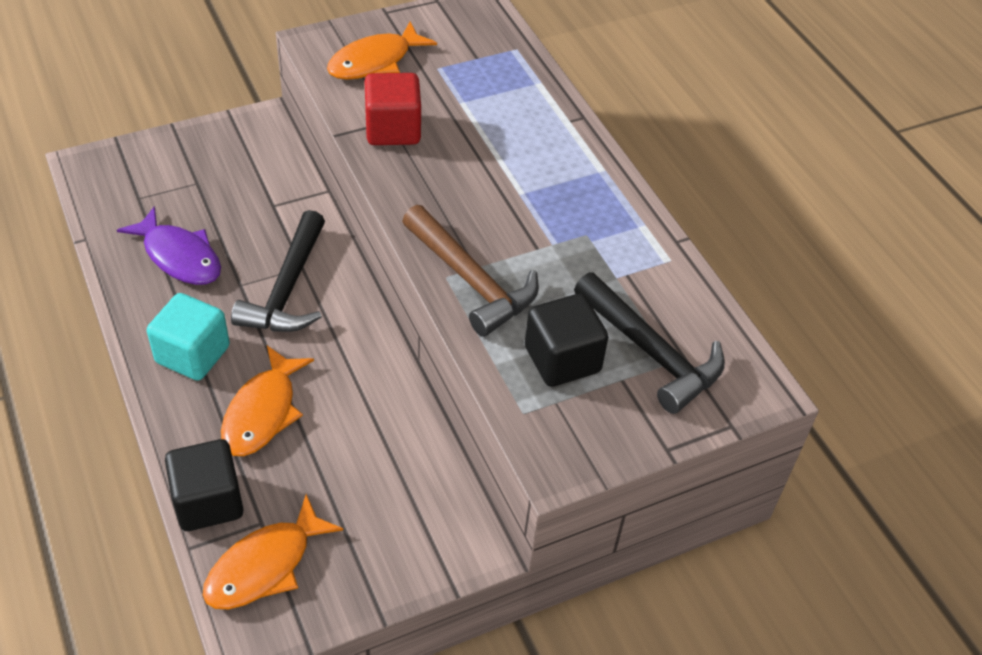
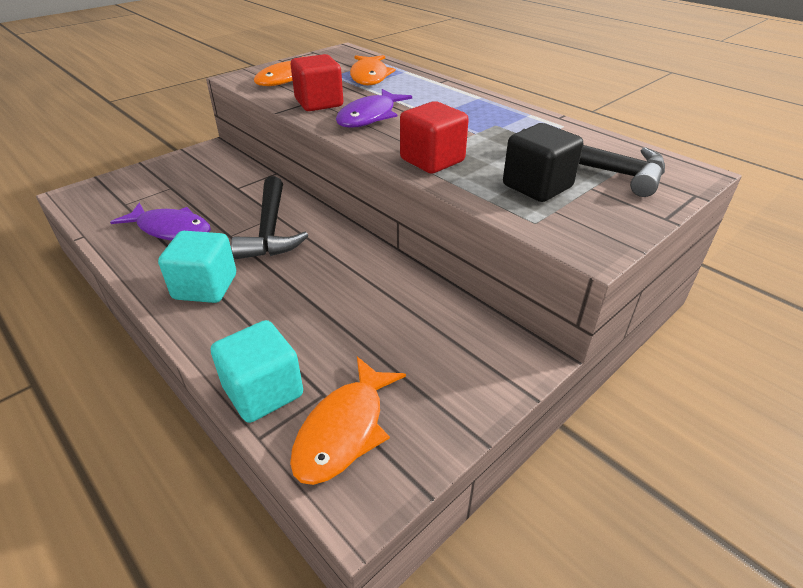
camera: 15 degrees left, 10 degrees down
black cube [165,439,244,531] -> turquoise cube [211,320,303,423]
orange fish [221,346,314,456] -> orange fish moved to [350,55,396,86]
brown hammer [402,205,539,337] -> red cube [400,101,469,174]
none -> purple fish [336,89,412,128]

